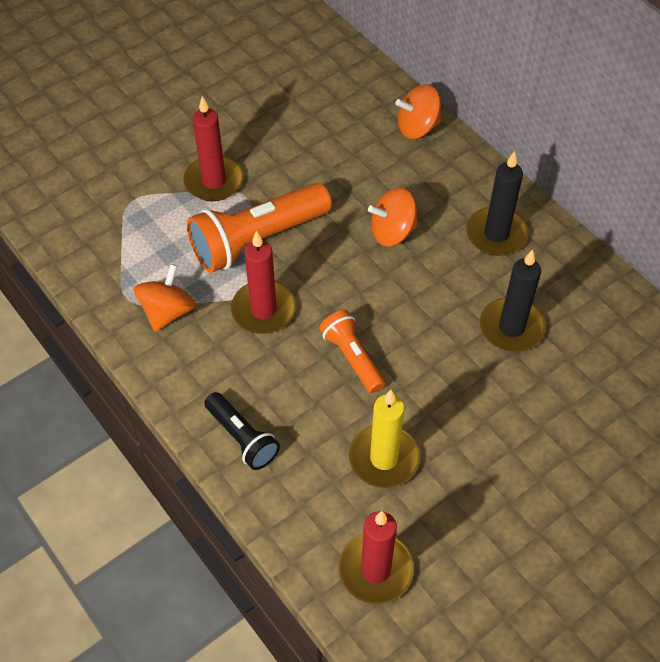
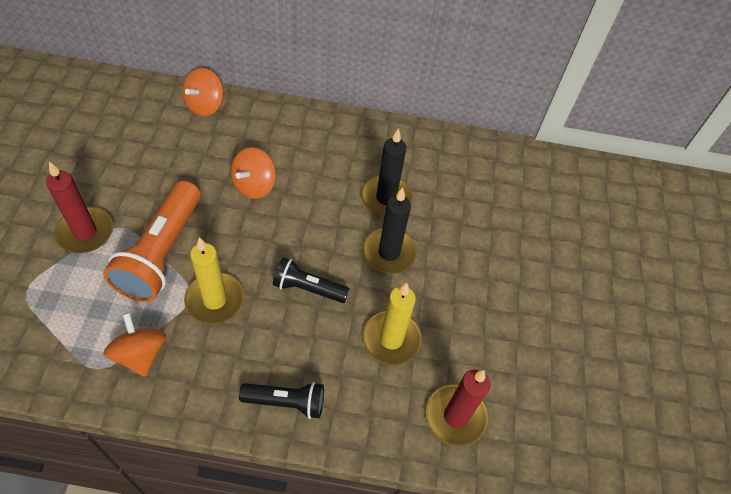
camera: 50 degrees left, 0 degrees up
red candle [231,231,296,334] -> yellow candle [184,237,244,324]
orange flashlight [319,310,385,393] -> black flashlight [273,257,349,303]
black candle [466,151,529,256] -> black candle moved to [362,187,417,274]

